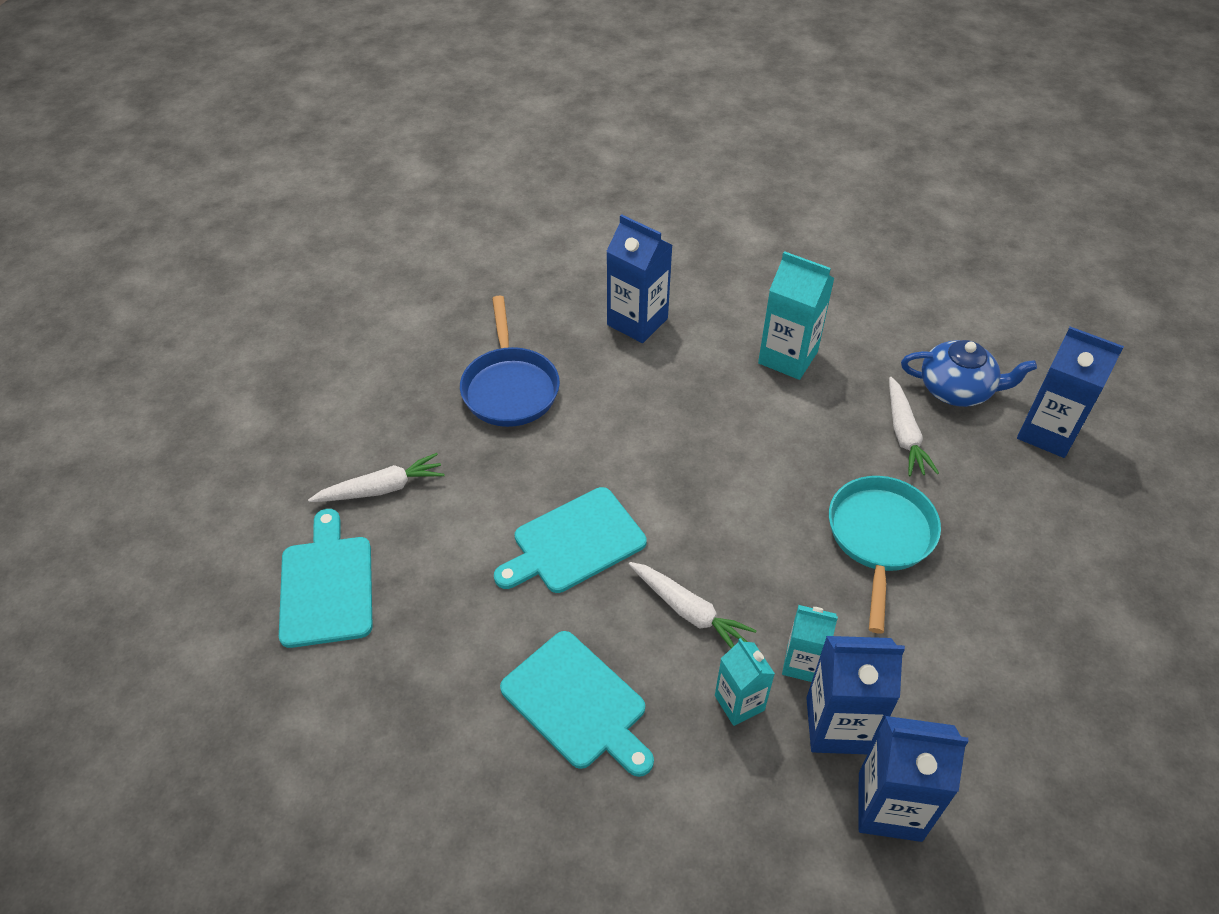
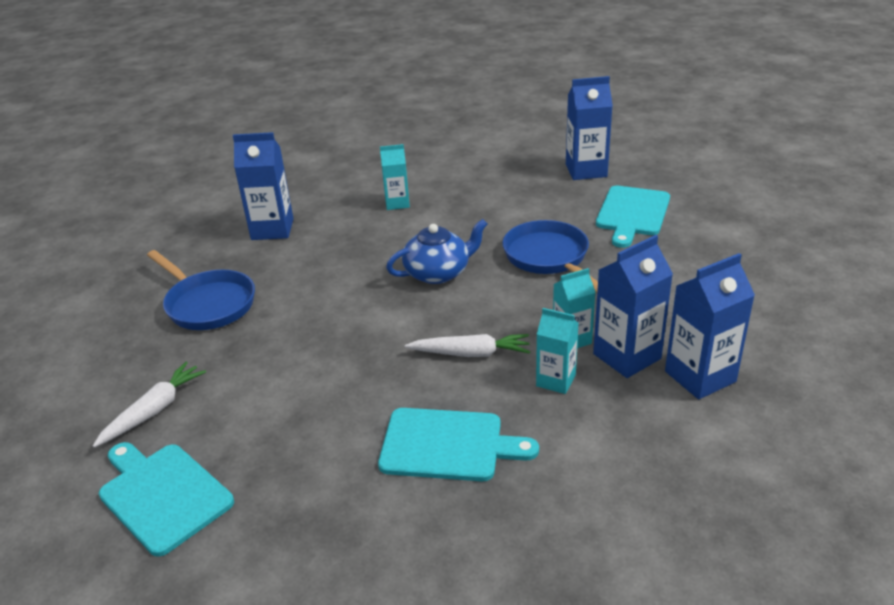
camera: 35 degrees left, 15 degrees down
turquoise cutting board [494,487,647,593] -> turquoise cutting board moved to [596,186,670,248]
turquoise carton [758,251,835,380] -> turquoise carton [380,144,410,210], size x0.63
turquoise pan [829,476,941,633] -> blue pan [502,220,598,293]
white carrot [889,377,939,476] -> none
blue teapot [901,340,1037,407] -> blue teapot moved to [386,219,487,284]

